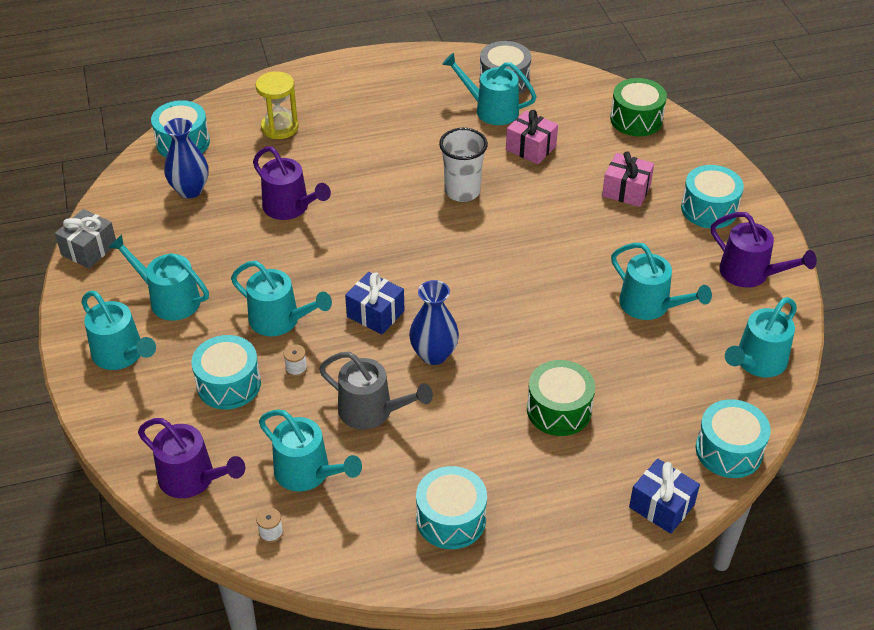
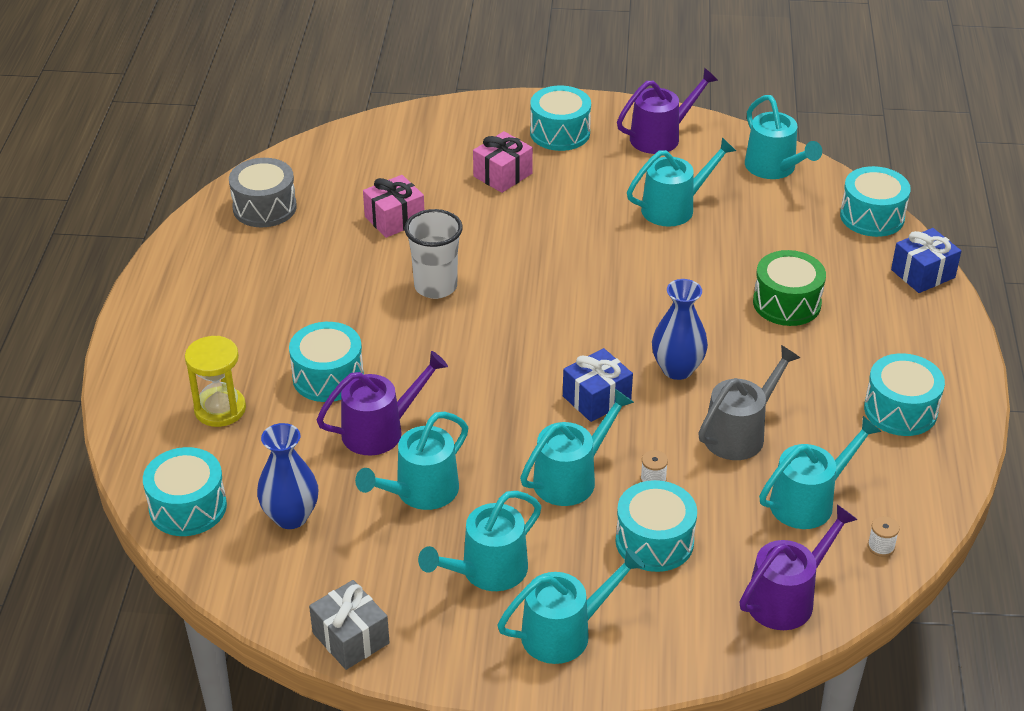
camera: 70 degrees left, 5 degrees down
turquoise watering can [442,53,537,125] -> turquoise watering can moved to [355,412,468,510]
green drum [610,78,667,136] -> none
none -> turquoise drum [289,322,364,402]

